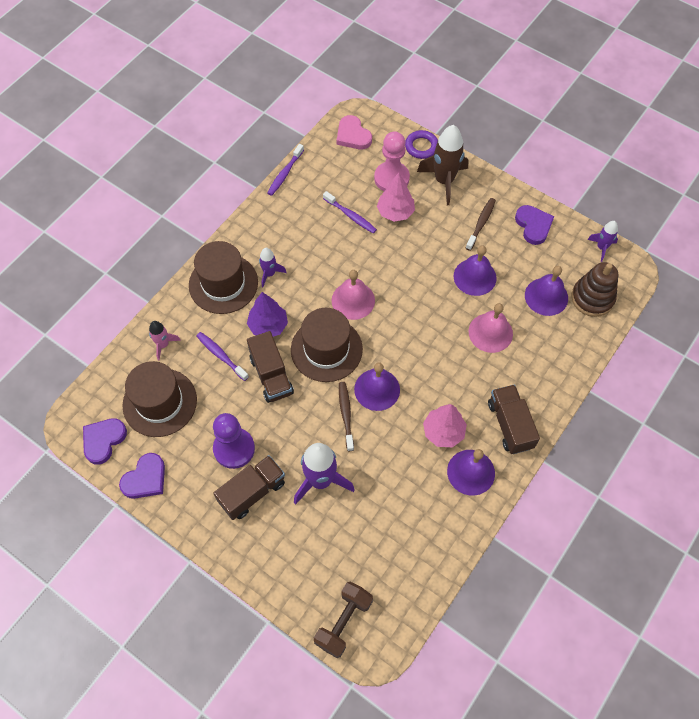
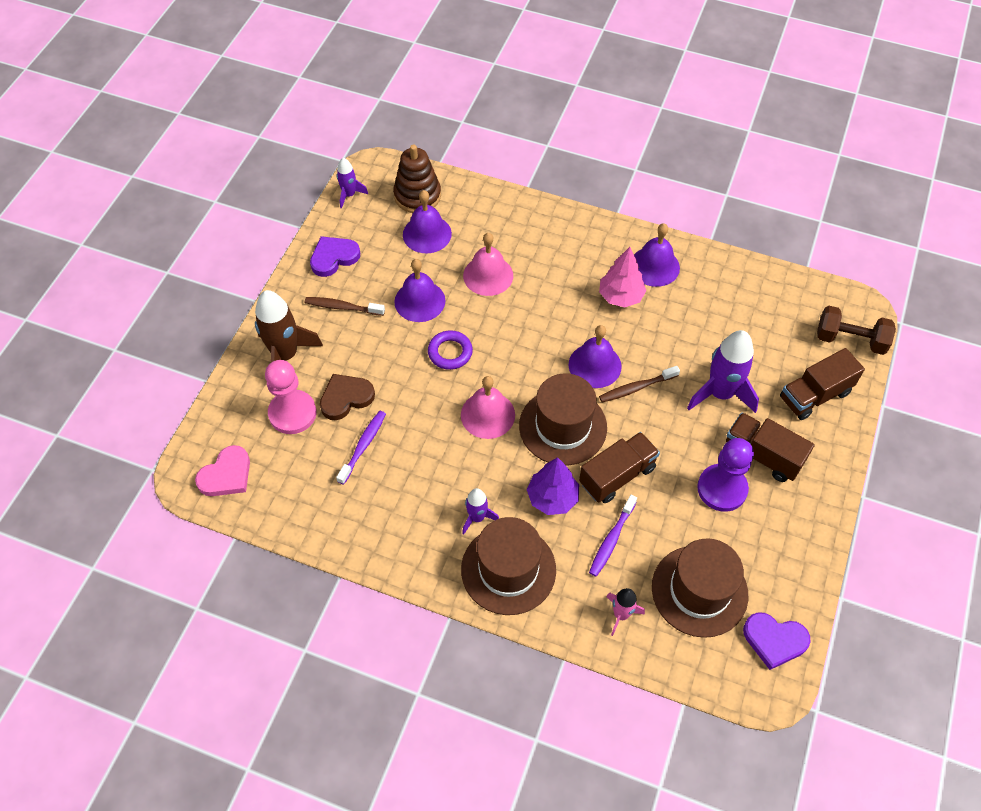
camera: 105 degrees left, 5 degrees down
purple heart [119,453,165,499] -> none
purple toothbrush [268,144,304,196] -> none
pink tree [377,173,415,222] -> brown heart [320,374,375,420]
purple ring [405,130,438,159] -> purple ring moved to [428,330,473,370]
brown truck [488,385,540,454] -> brown truck moved to [780,348,865,420]

